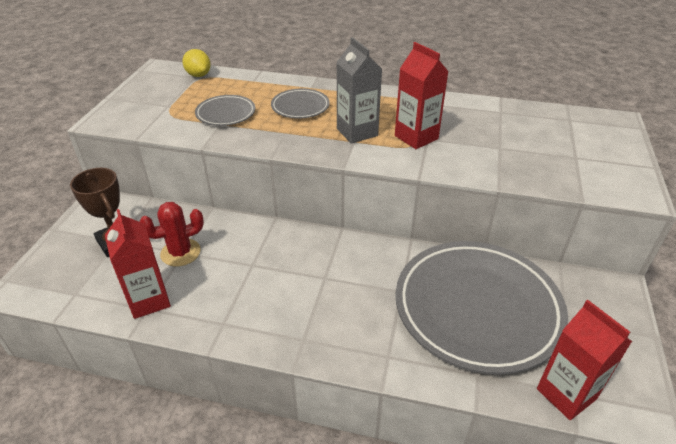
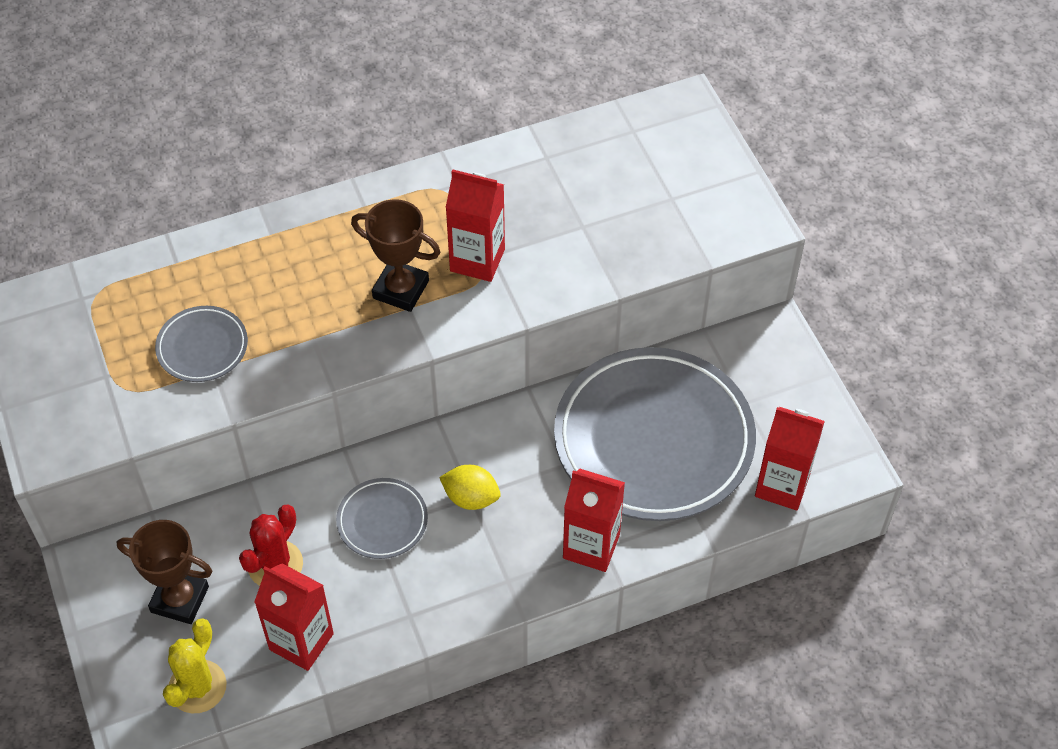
camera: 35 degrees left, 15 degrees up
yellow lemon [182,49,211,77] -> yellow lemon moved to [439,465,501,510]
grey plate [271,89,330,118] -> grey plate moved to [336,478,428,559]
grey carton [336,37,382,144] -> brown trophy [351,199,441,312]
none -> yellow cactus [163,618,227,713]
none -> red carton [563,469,625,572]

